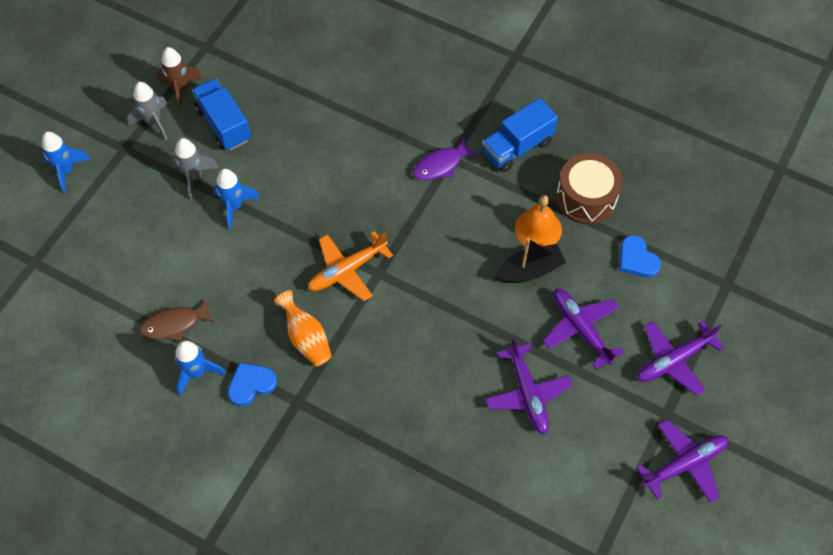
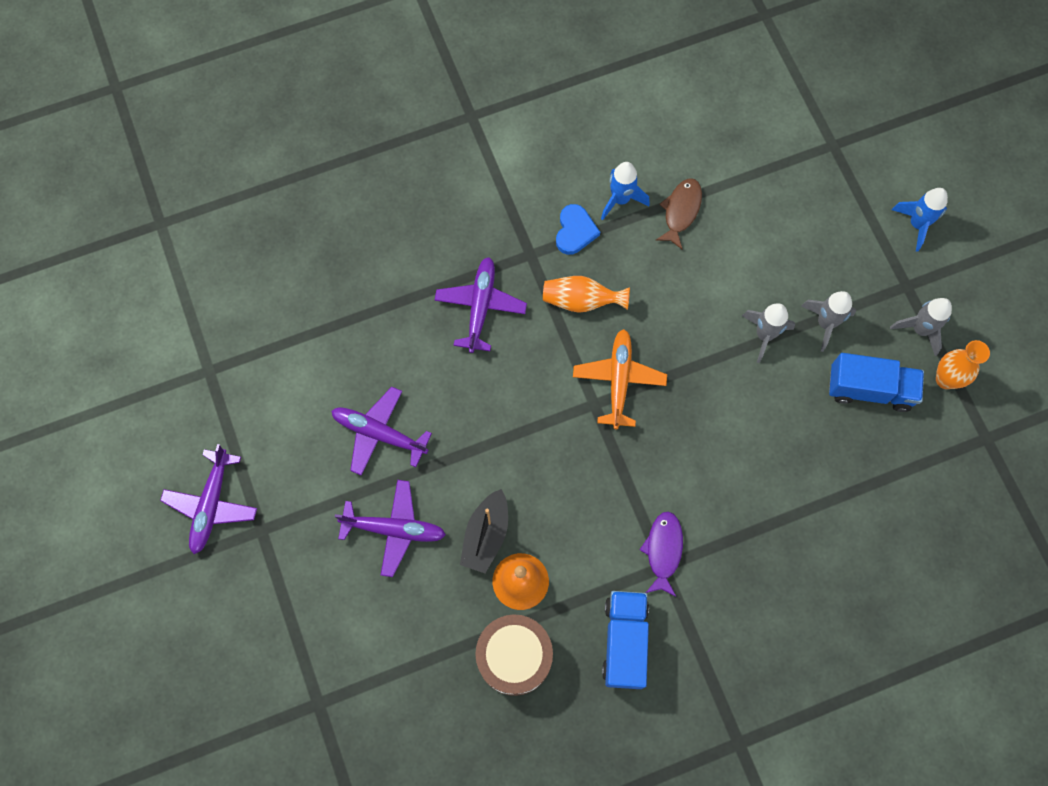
camera: 130 degrees right, 10 degrees up
brown rocket [158,47,203,110] -> orange vase [936,340,990,389]
blue rocket [213,169,260,230] -> grey rocket [742,303,795,363]
blue heart [619,235,661,278] -> none
purple plane [637,321,724,396] -> purple plane moved to [434,257,527,353]

